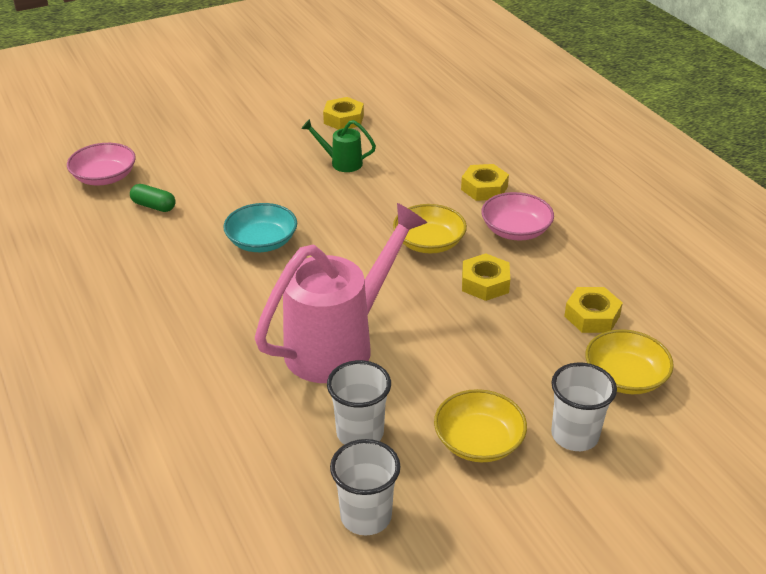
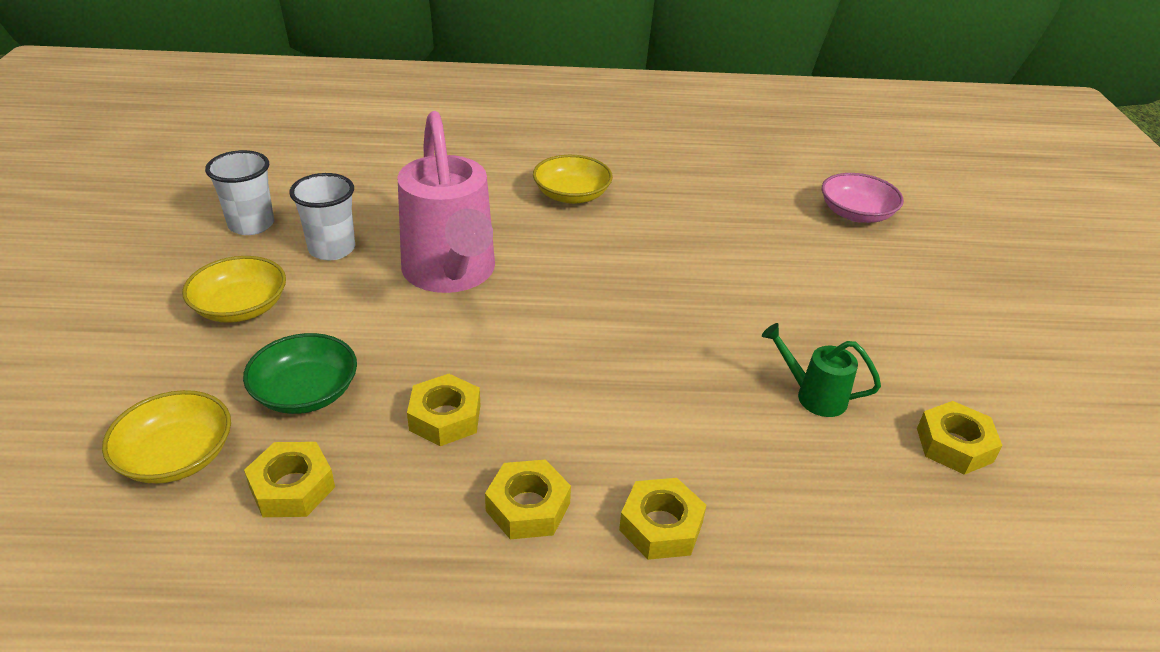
camera: 115 degrees right, 0 degrees up
green capsule [130,184,176,212] -> none
turquoise bowl [223,203,297,252] -> none
green watering can [301,119,376,172] -> green watering can turned 105 degrees counterclockwise [762,323,881,417]
yellow bowl [393,204,467,253] -> yellow bowl moved to [533,155,613,204]
pink bowl [481,192,554,241] -> yellow nut [485,459,571,539]
white cup [551,362,617,451] -> none
none -> green bowl [243,333,357,414]

